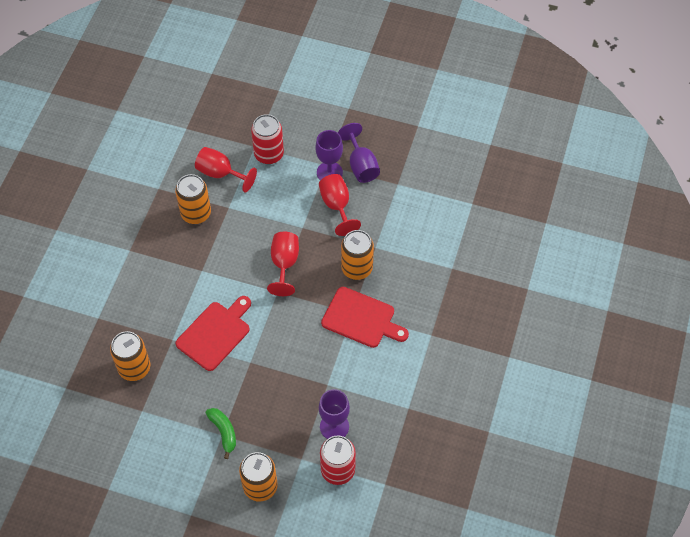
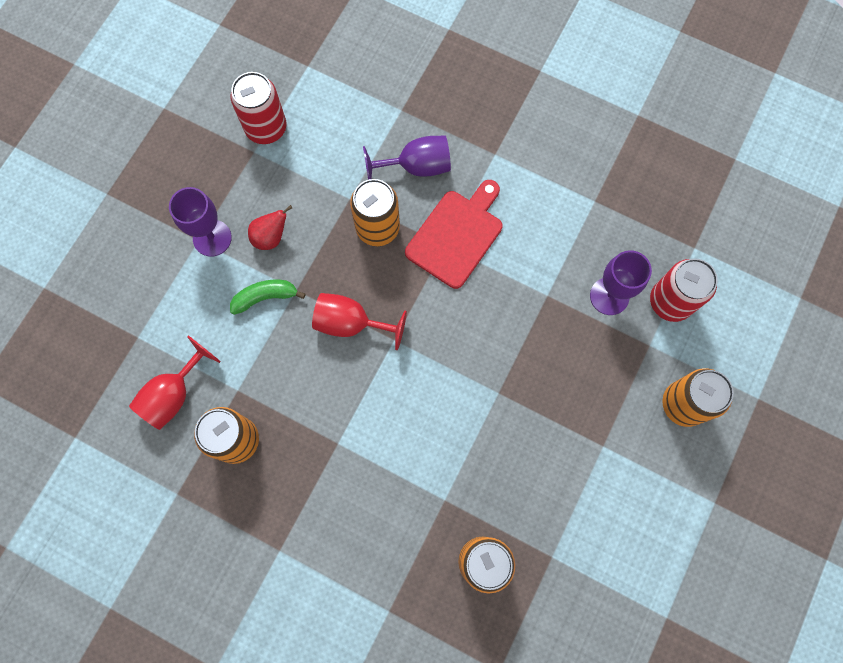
camera: 80 degrees left, 15 degrees up
red cutting board [176,296,251,371] -> none
green banana [206,408,236,459] -> green banana moved to [230,280,305,315]
red can [251,114,284,164] -> red can moved to [231,72,286,144]
red goblet [319,174,361,236] -> red pear [248,205,292,250]
purple goblet [338,123,380,183] -> purple goblet moved to [363,136,451,180]

